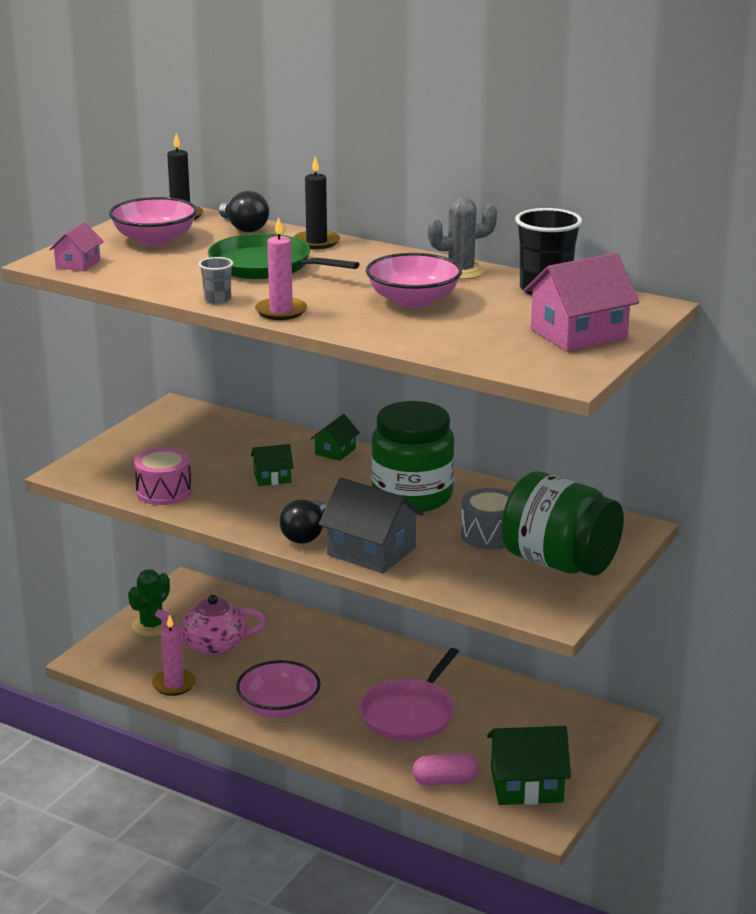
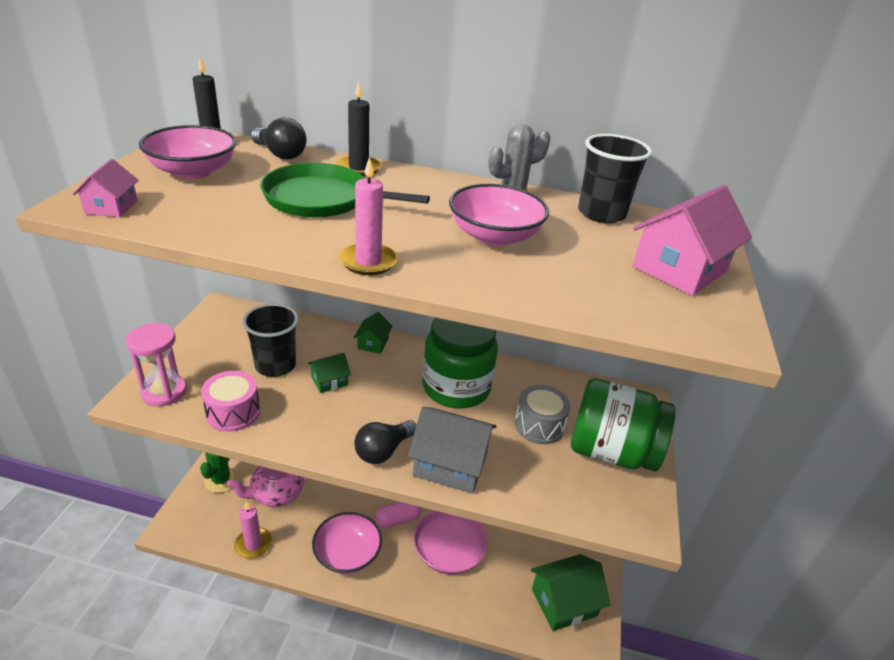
camera: 20 degrees left, 10 degrees up
grey cup [199,257,233,304] -> none
black light bulb [280,500,326,544] -> black light bulb turned 45 degrees clockwise [354,420,416,464]
pink capsule [412,753,479,786] -> pink capsule moved to [375,502,422,528]
none -> pink hourglass [125,323,187,406]
none -> black cup [242,304,298,377]

